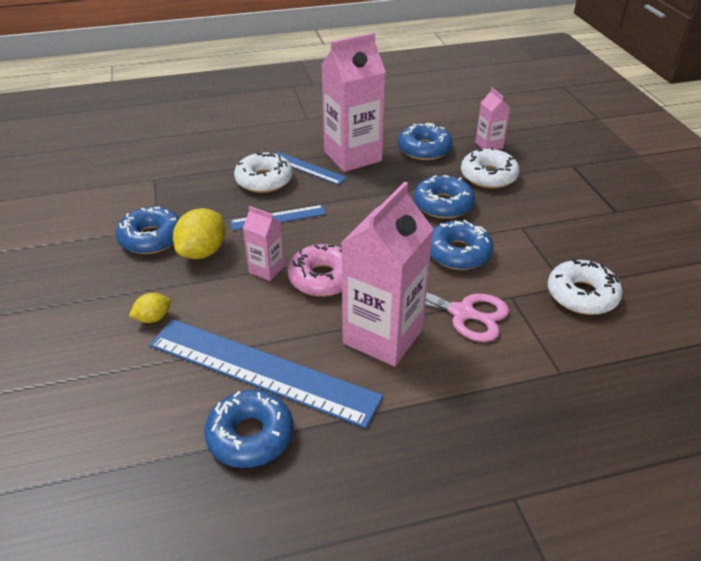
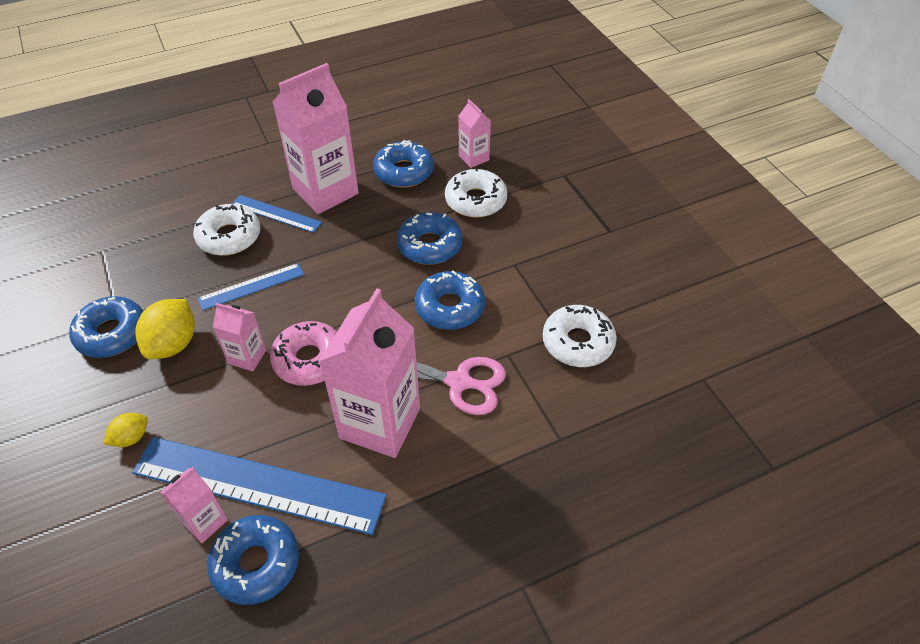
camera: 10 degrees left, 10 degrees up
none -> pink carton [160,467,228,543]

